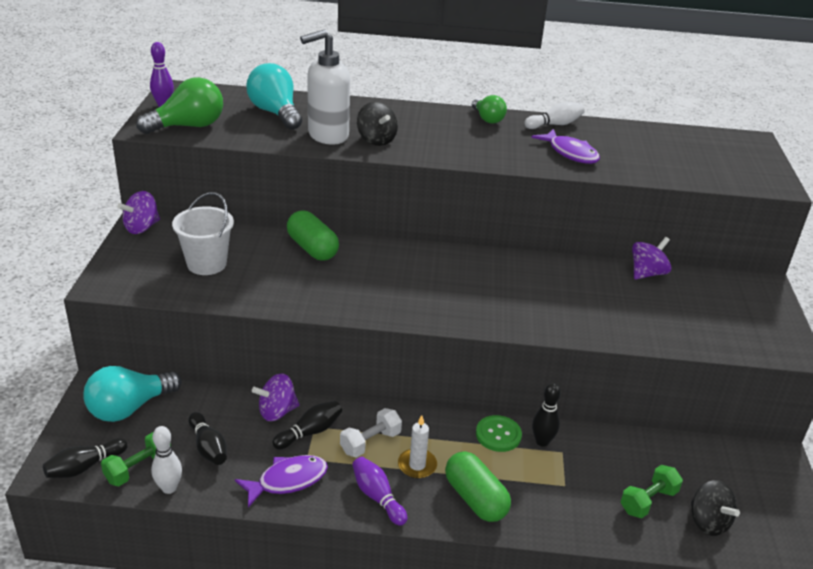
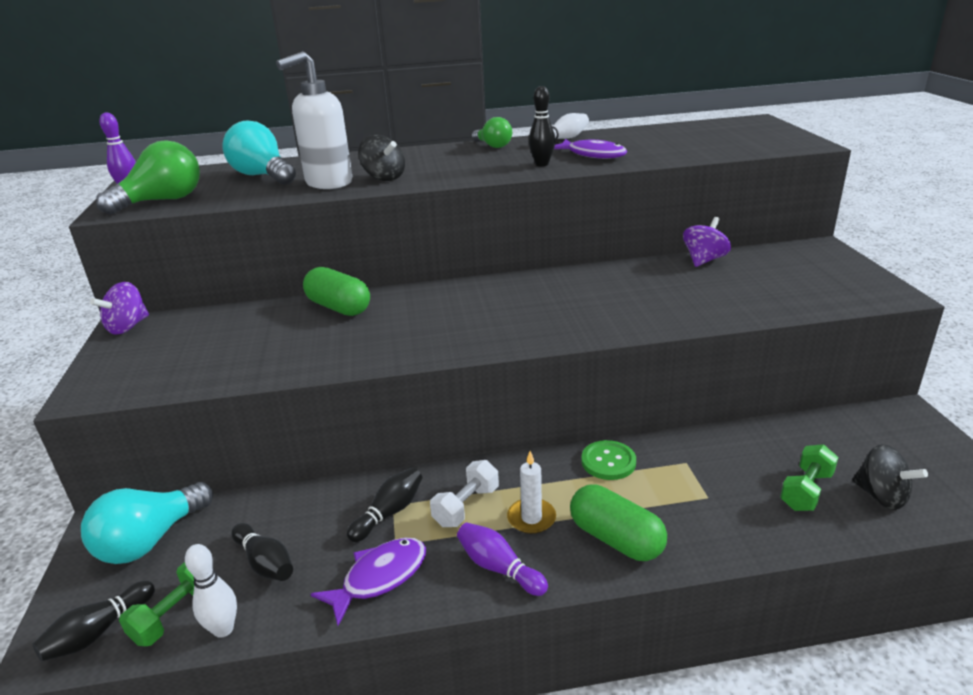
camera: 10 degrees left, 5 degrees down
white bucket [172,192,234,275] -> none
purple spinning top [252,373,299,421] -> none
black bowling pin [532,383,561,447] -> black bowling pin moved to [529,86,555,166]

